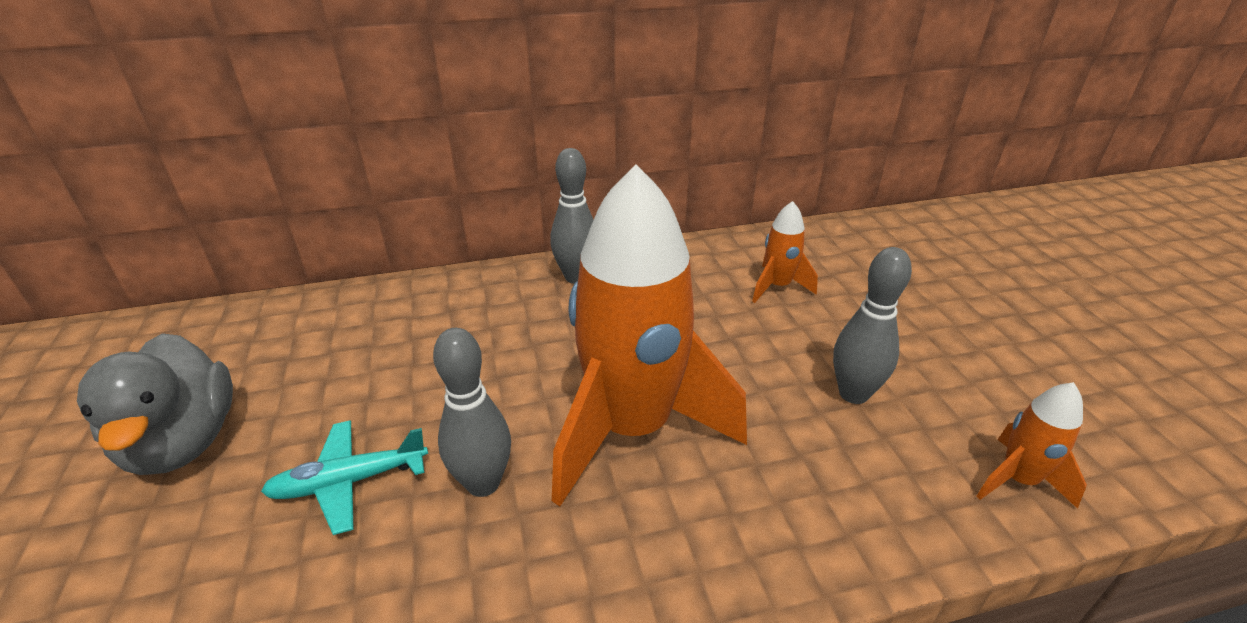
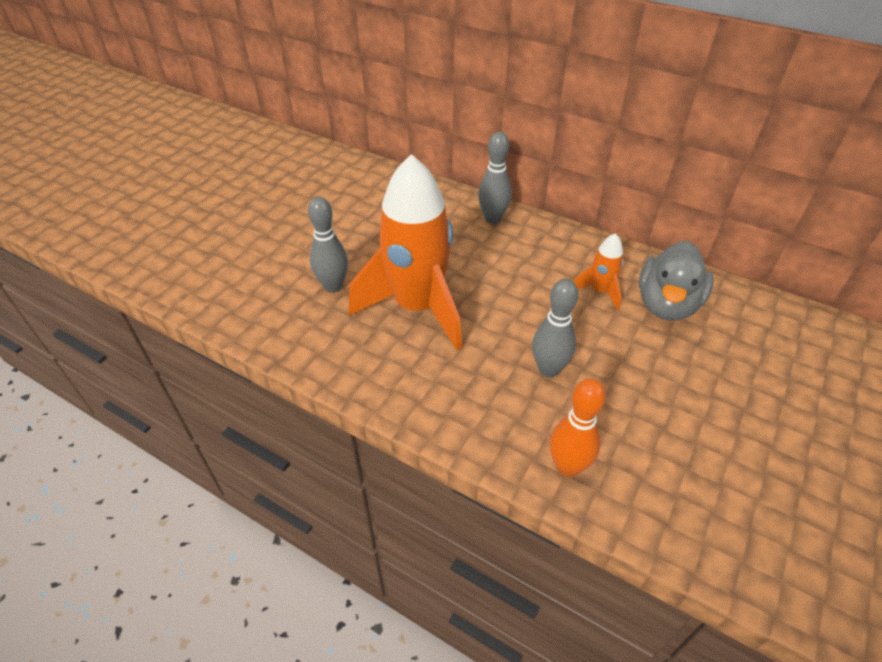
camera: 45 degrees right, 10 degrees up
grey duck [77,333,233,475] -> grey duck moved to [639,241,714,321]
turquoise plane [261,420,428,535] -> none
orange rocket [976,382,1087,509] -> orange bowling pin [550,378,606,477]

